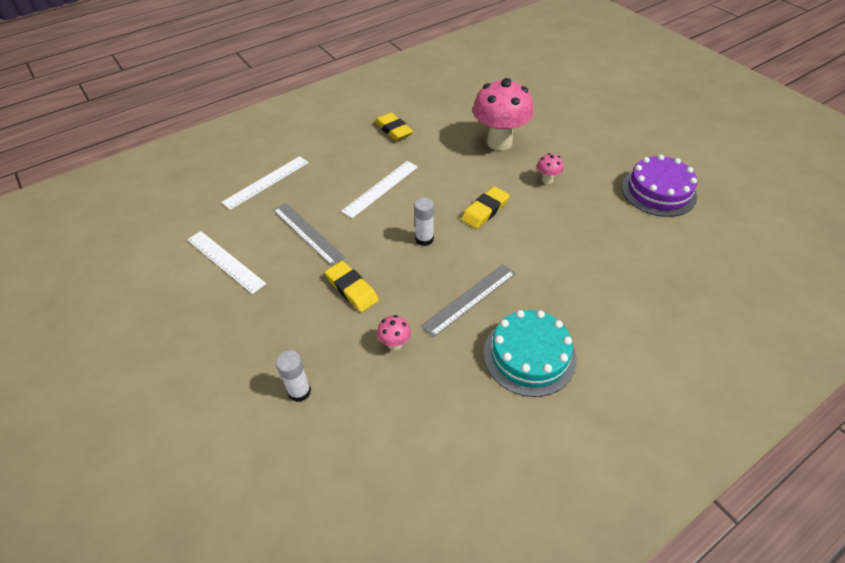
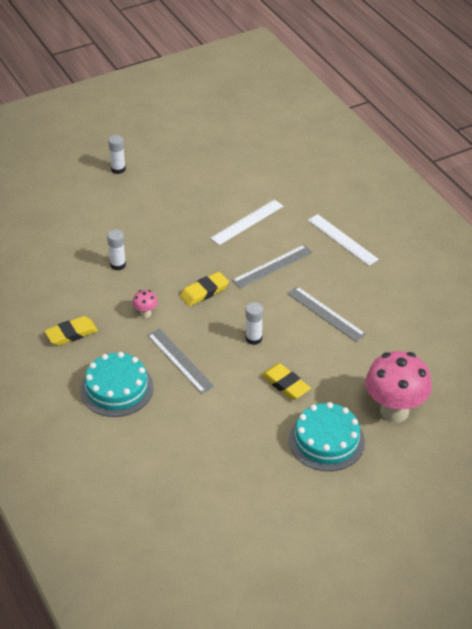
camera: 95 degrees right, 5 degrees down
white ruler [341,161,418,218] -> grey ruler [287,286,366,342]
yellow eraser [375,112,413,141] -> yellow eraser moved to [44,316,98,346]
pink mushroom [537,153,563,184] -> turquoise cake [289,402,365,471]
purple cake [622,155,697,217] -> none
none -> white glue stick [108,135,126,174]

